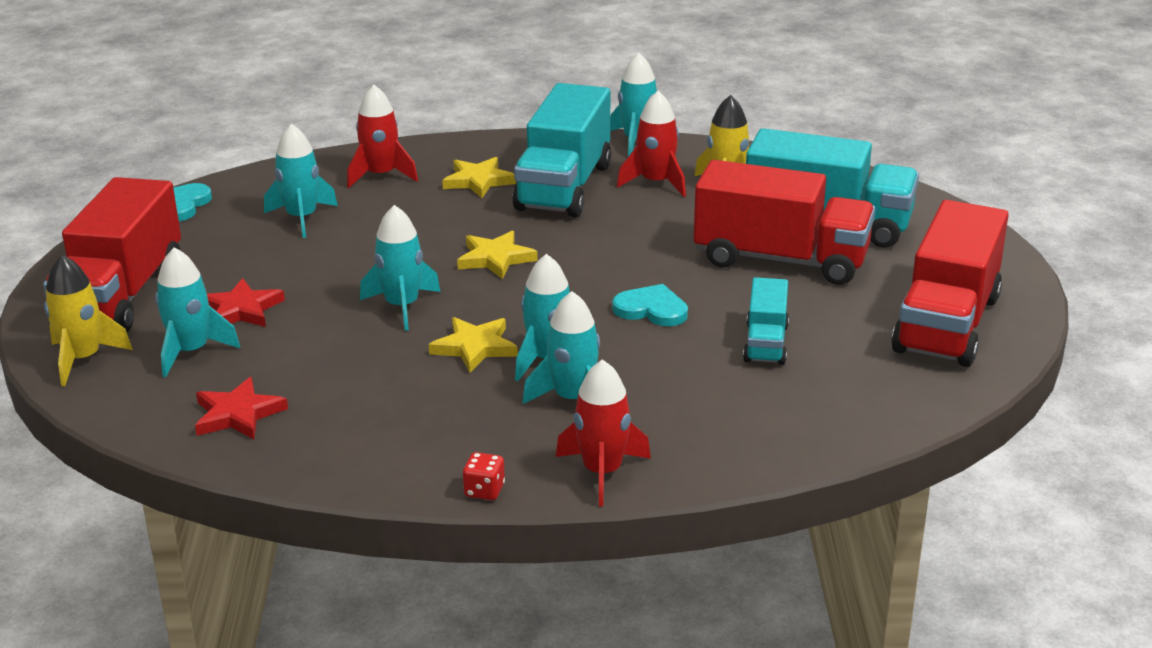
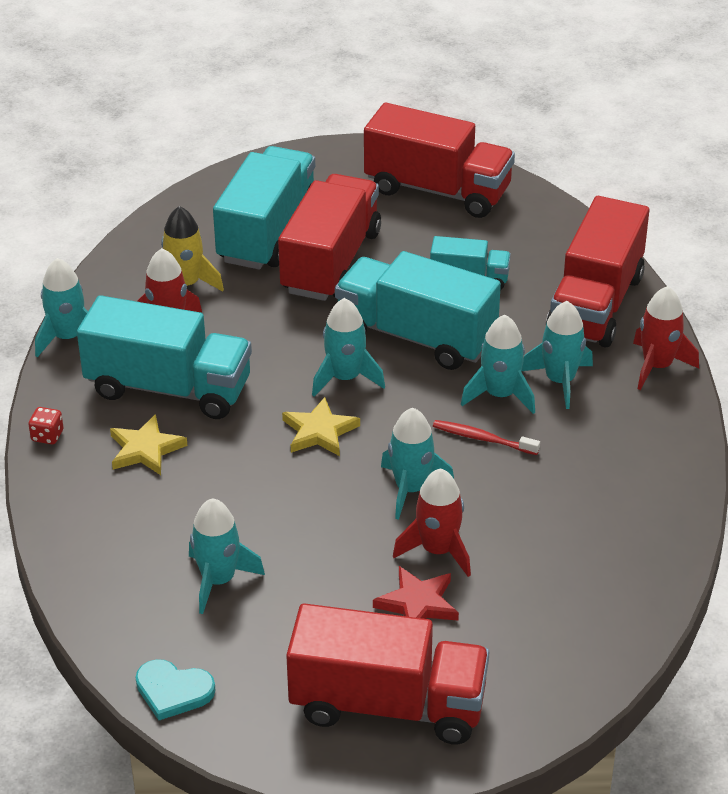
camera: 90 degrees left, 10 degrees up
yellow rocket [44,254,133,386] -> none
turquoise rocket [155,247,240,377] -> turquoise rocket moved to [312,298,385,397]
red star [195,377,288,439] -> none
red rocket [347,84,418,188] -> red rocket moved to [393,468,471,577]
yellow star [429,317,518,373] -> red toothbrush [433,420,540,455]
red dice [463,452,505,500] -> red dice moved to [28,407,63,444]
turquoise heart [612,284,688,326] -> turquoise truck [335,251,501,370]
none -> red truck [546,196,649,348]

